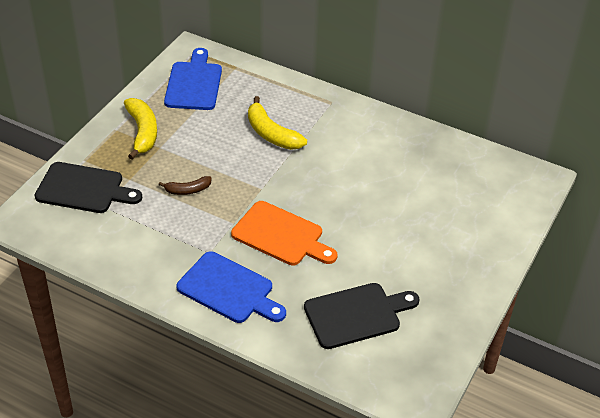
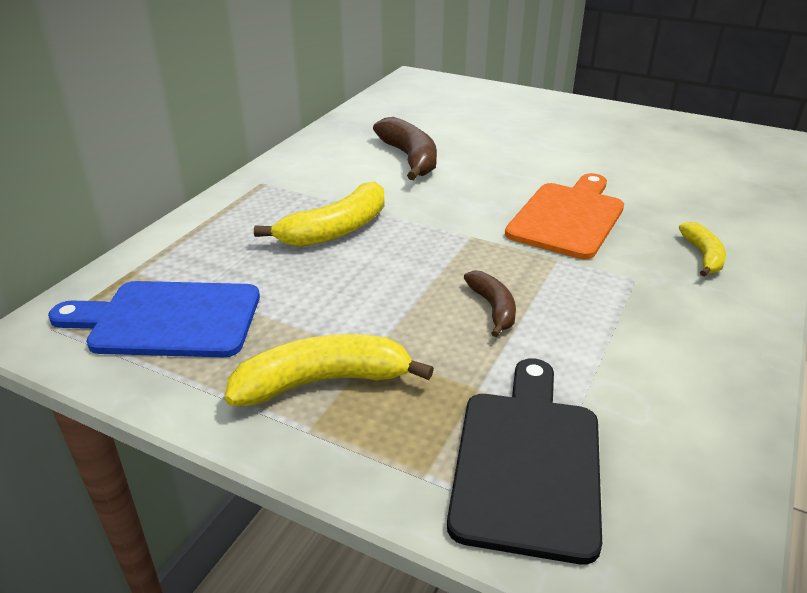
camera: 90 degrees left, 10 degrees down
blue cutting board [176,251,286,323] -> yellow banana [679,222,726,277]
black cutting board [304,283,420,349] -> none
none -> brown banana [373,117,437,180]

